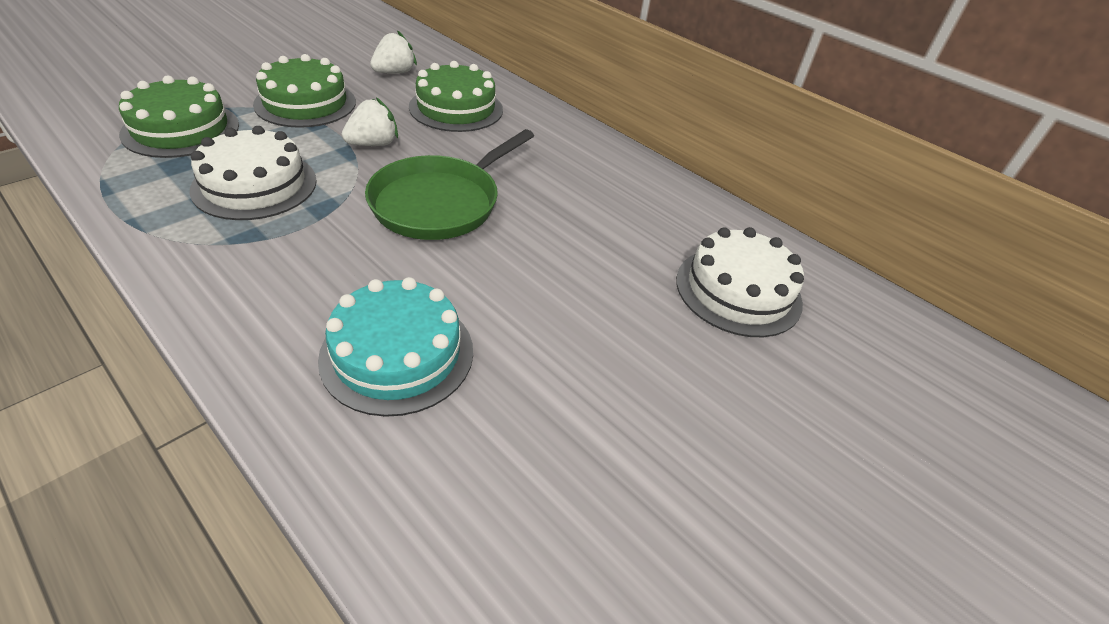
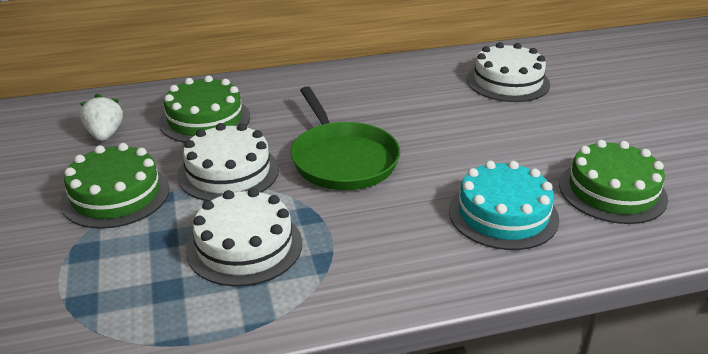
camera: 55 degrees left, 10 degrees down
green cake [119,76,239,158] -> green cake moved to [559,140,668,224]
white strawberry [342,98,398,146] -> white cake [177,123,279,201]

